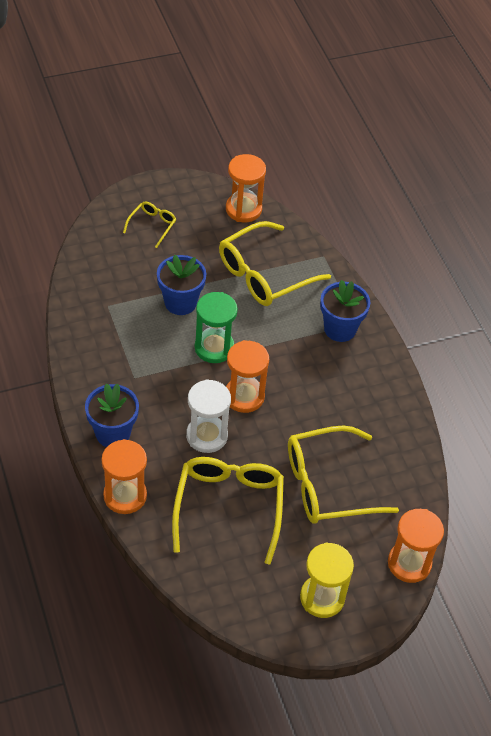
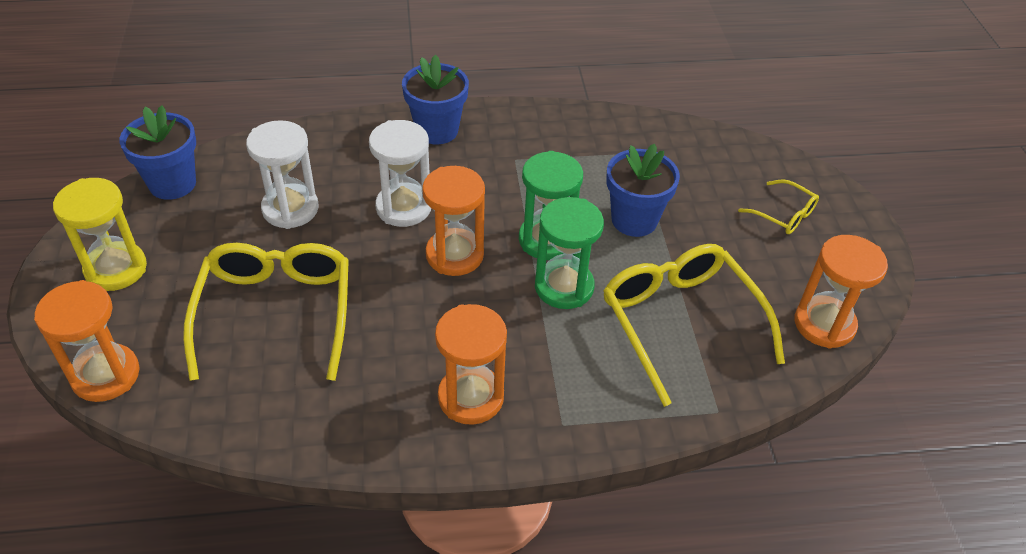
camera: 105 degrees right, 5 degrees down
orange hourglass [101,439,147,514] -> orange hourglass moved to [435,304,507,425]
yellow glasses [172,457,284,565] -> white hourglass [246,120,319,229]
blue flower pot [320,280,370,342] -> blue flower pot moved to [120,106,196,200]
none -> green hourglass [535,197,604,309]

